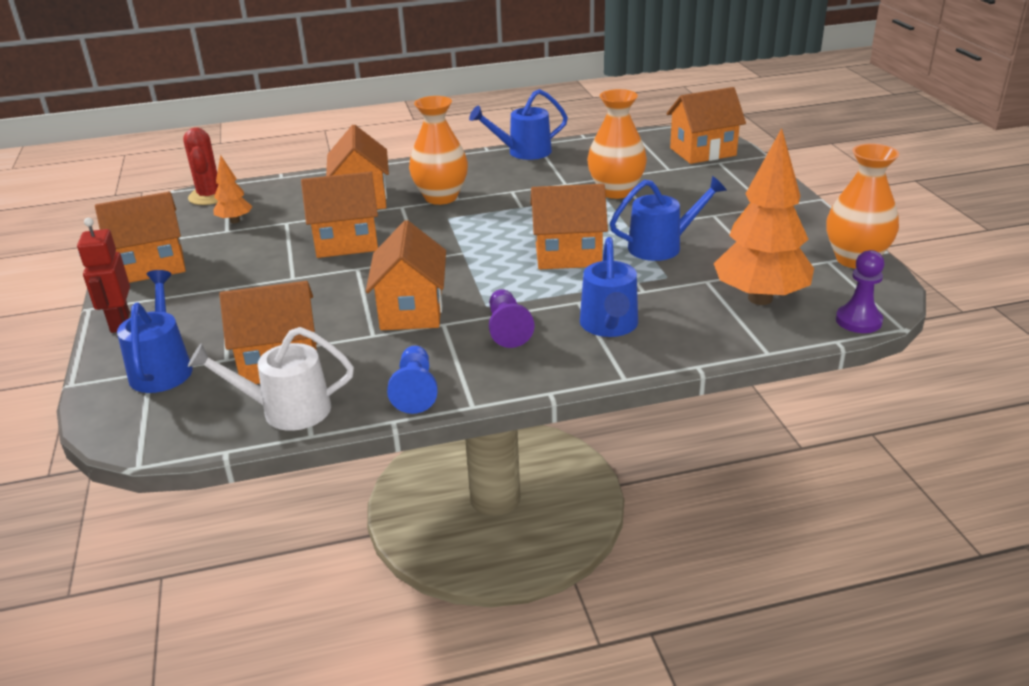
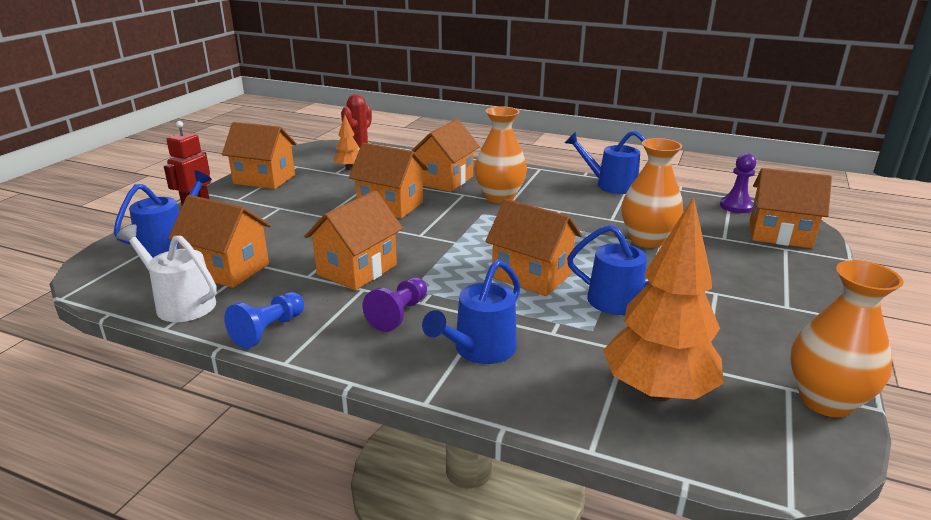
camera: 35 degrees right, 5 degrees down
purple pawn [836,250,884,333] -> purple pawn moved to [720,153,756,213]

